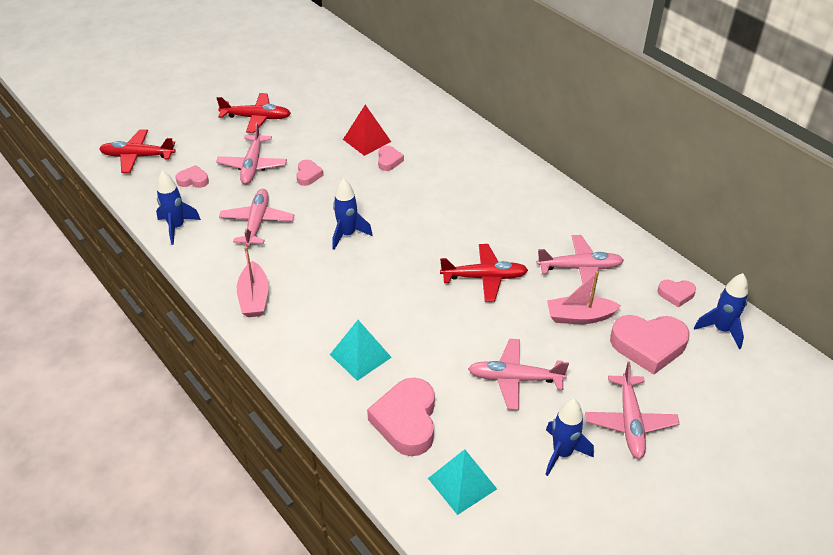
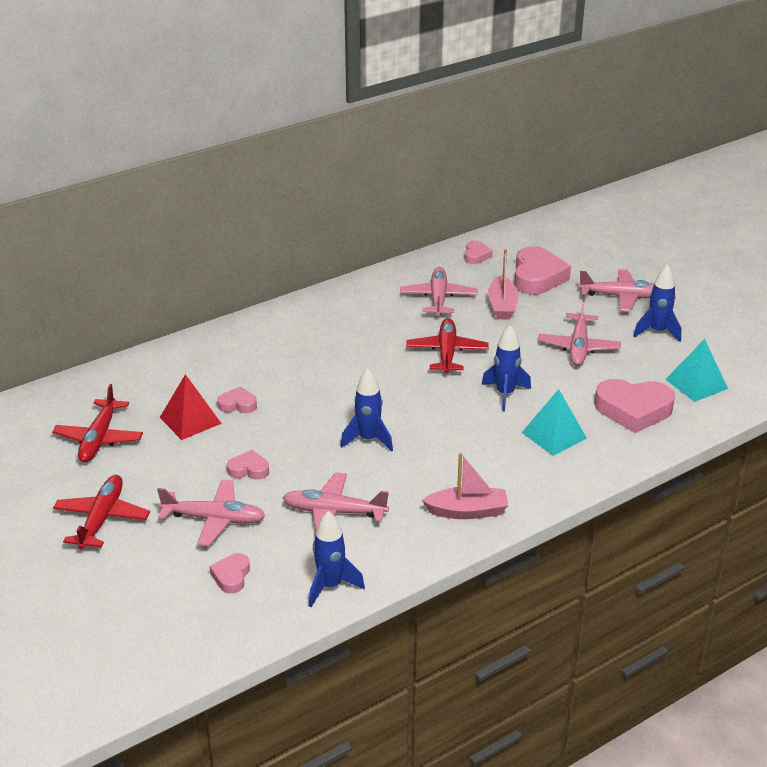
camera: 85 degrees left, 10 degrees down
red plane [99,129,175,173] -> red plane moved to [52,384,143,463]
blue rocket [694,273,748,349] -> blue rocket moved to [481,325,531,412]

